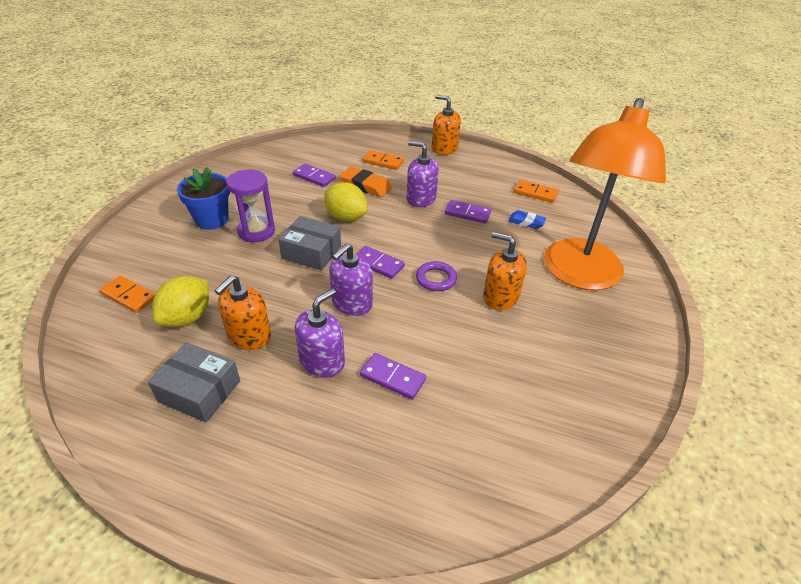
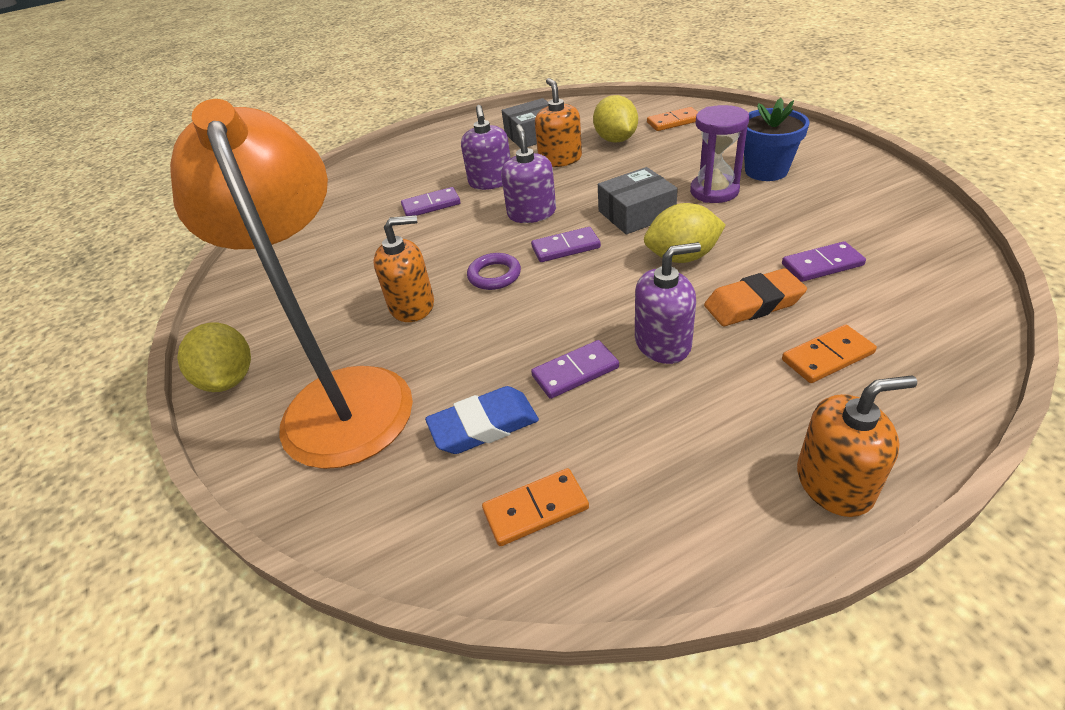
camera: 140 degrees right, 0 degrees up
blue eraser [508,210,546,229] -> blue eraser [425,386,539,454], size x1.53
none -> yellow lemon [177,323,251,392]

